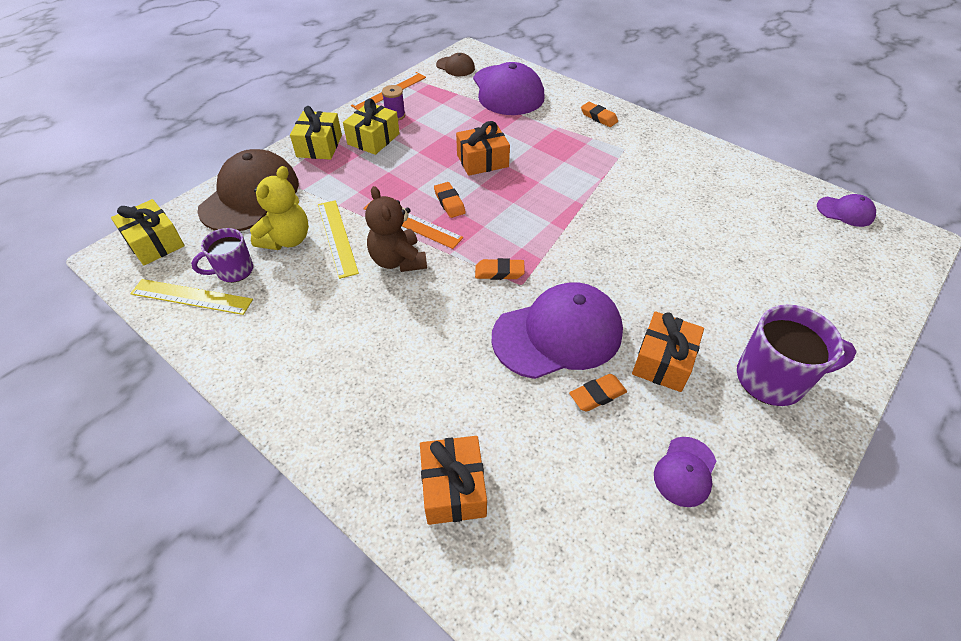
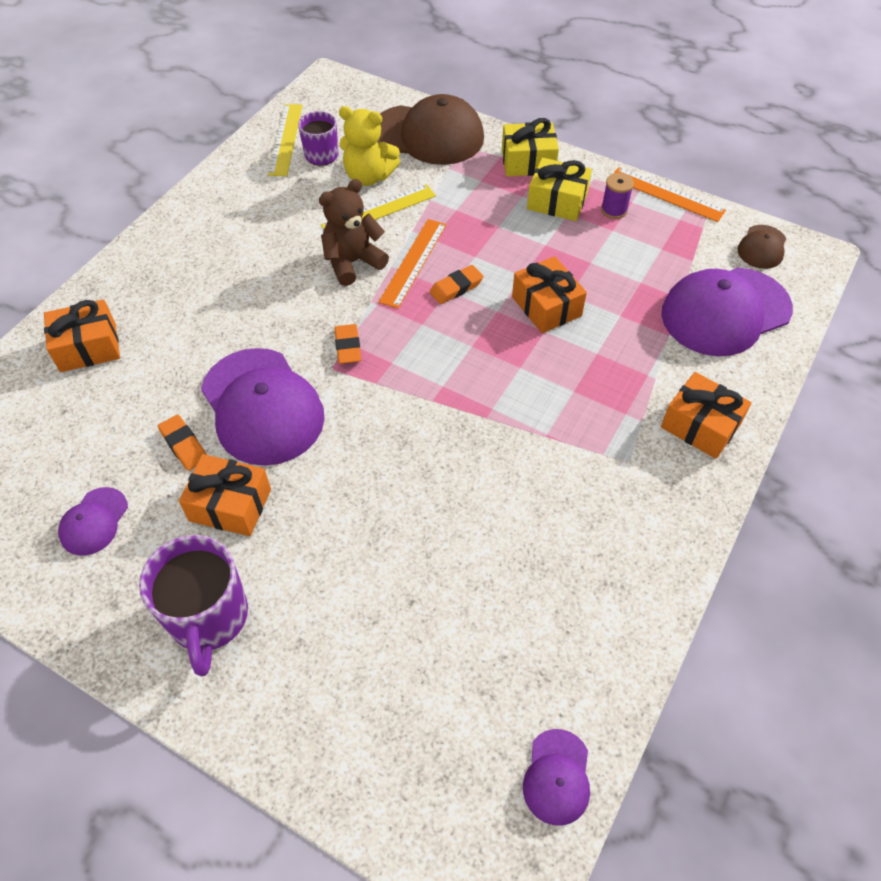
camera: 80 degrees right, 5 degrees up
yellow gift [111,199,185,265] -> none
orange eraser [581,102,618,127] -> orange gift [661,372,752,459]
purple cap [654,437,716,507] -> purple cap turned 90 degrees counterclockwise [58,487,128,556]

